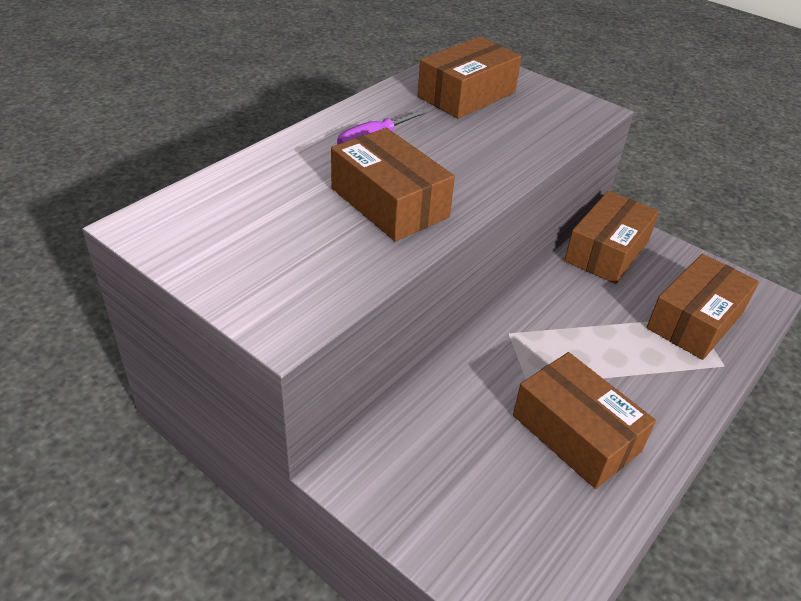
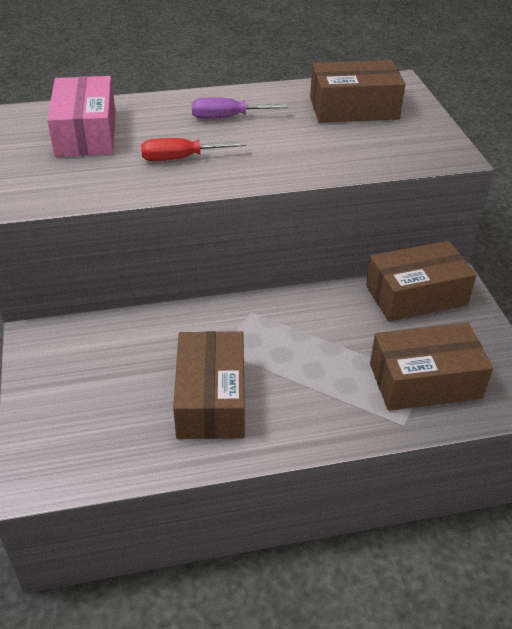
camera: 40 degrees right, 0 degrees up
brown box [331,128,455,242] -> red screwdriver [141,138,246,161]
none -> pink box [47,76,115,157]

